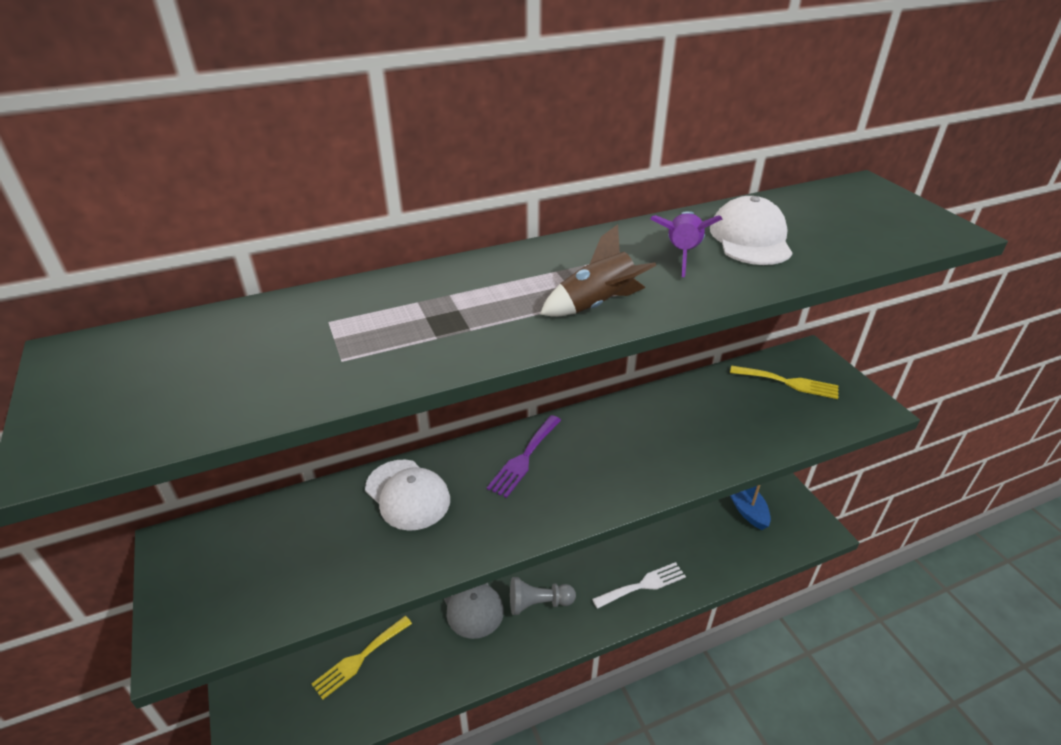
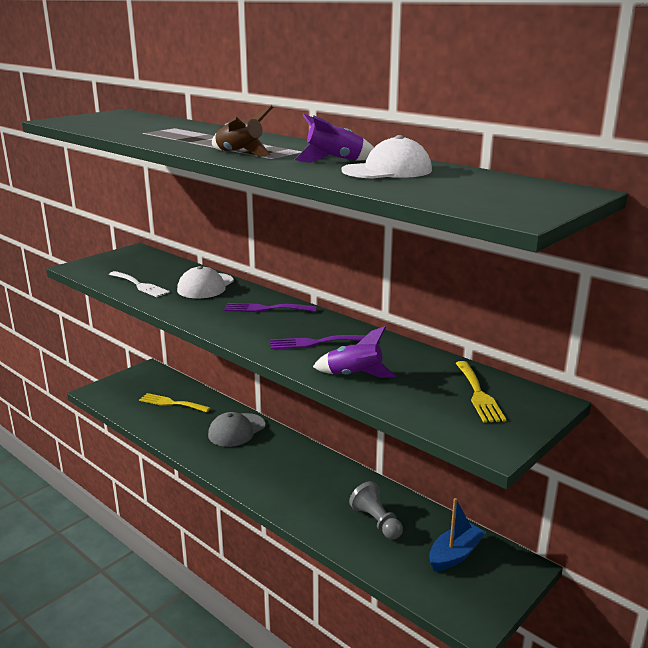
camera: 65 degrees right, 15 degrees down
grey pawn [510,577,576,615] -> grey pawn moved to [349,481,403,539]
white fork [592,562,686,609] -> white fork moved to [109,271,170,297]
none -> purple fork [270,335,366,349]
none -> purple rocket [313,326,396,378]

